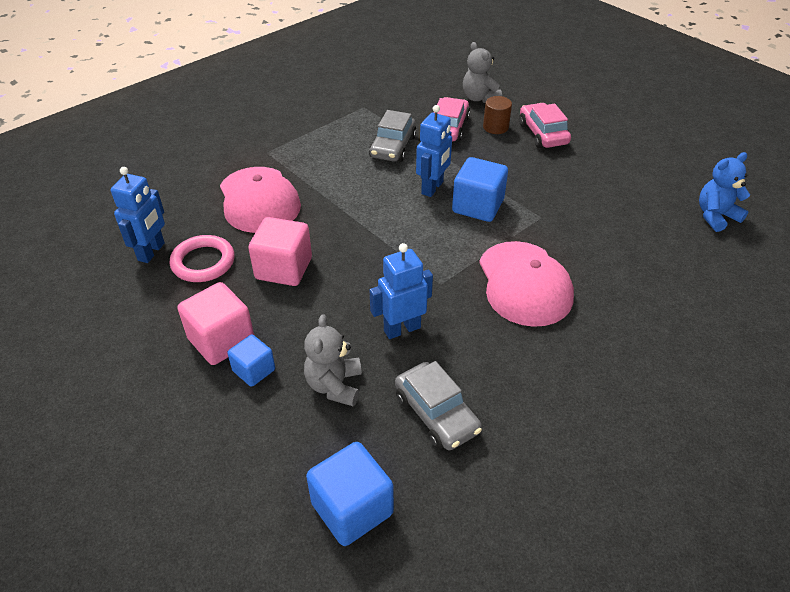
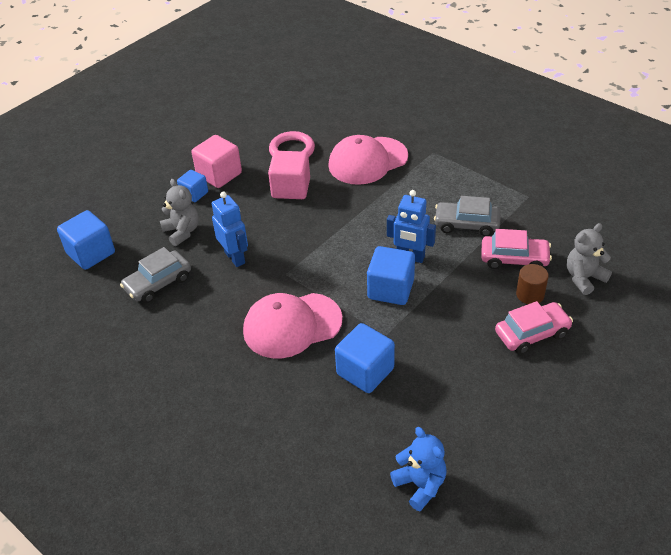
camera: 85 degrees right, 0 degrees up
blue robot [111,167,165,263] -> none
grey teddy bear [304,314,362,406] -> grey teddy bear turned 60 degrees clockwise [160,179,199,246]
none -> blue cube [335,323,395,393]

